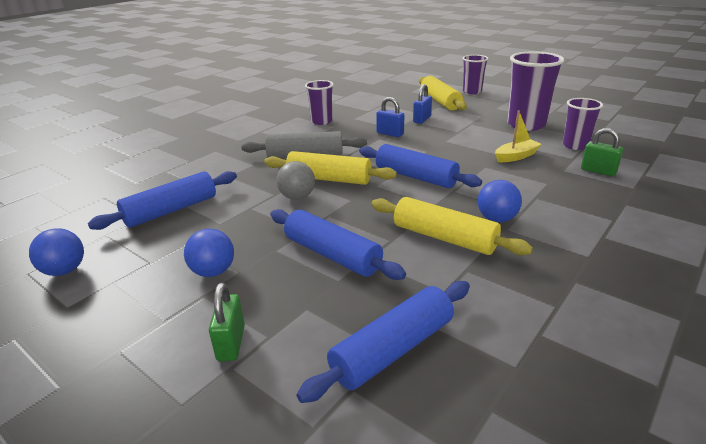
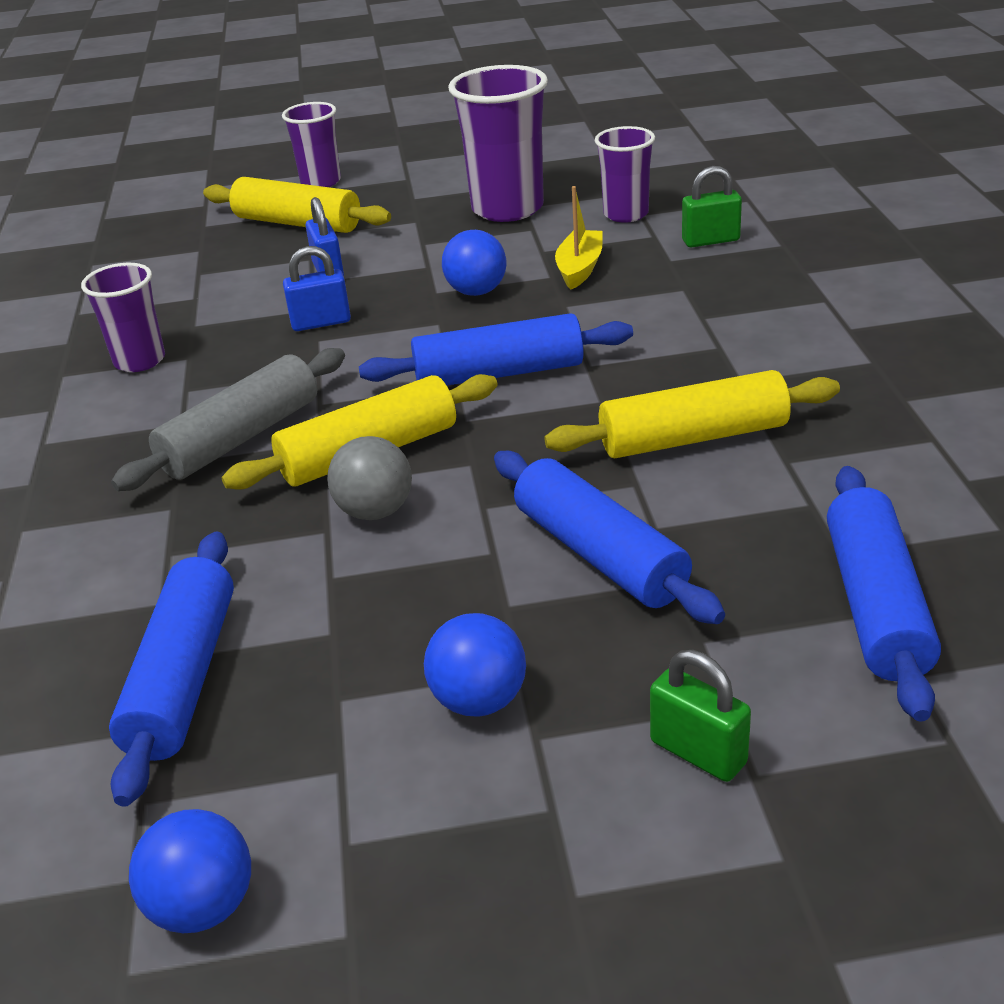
camera: 45 degrees left, 5 degrees up
blue rolling pin [270,209,406,280] -> blue rolling pin turned 60 degrees clockwise [494,451,725,624]
blue ball [478,180,522,222] -> blue ball moved to [442,230,506,296]

